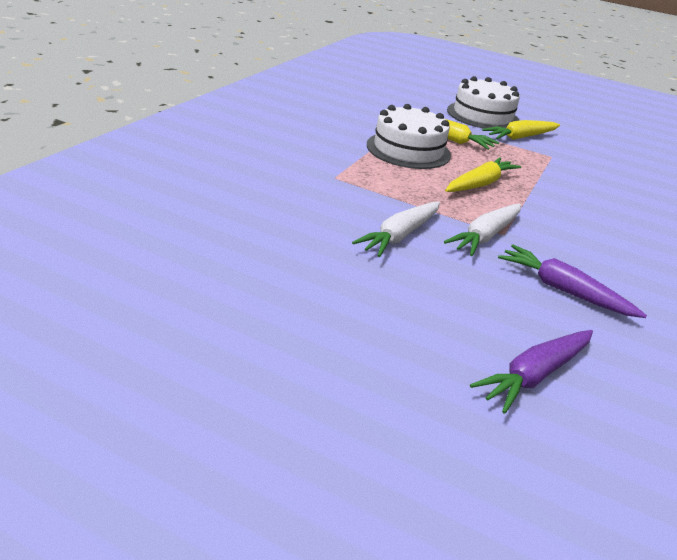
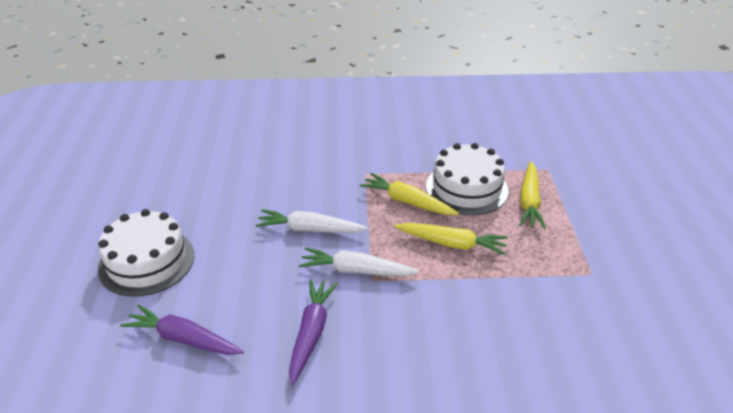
camera: 65 degrees right, 5 degrees up
white cake [447,76,520,129] -> white cake moved to [98,209,194,297]
yellow carrot [482,120,560,140] -> yellow carrot moved to [360,173,459,215]

